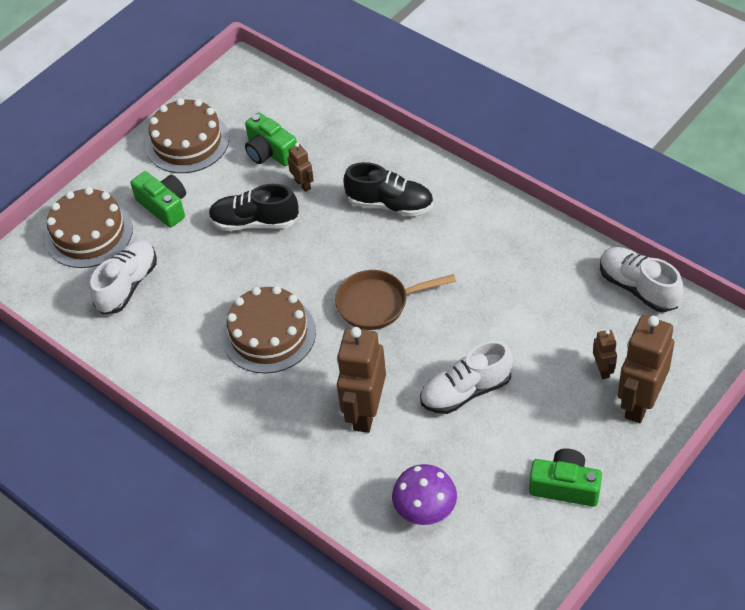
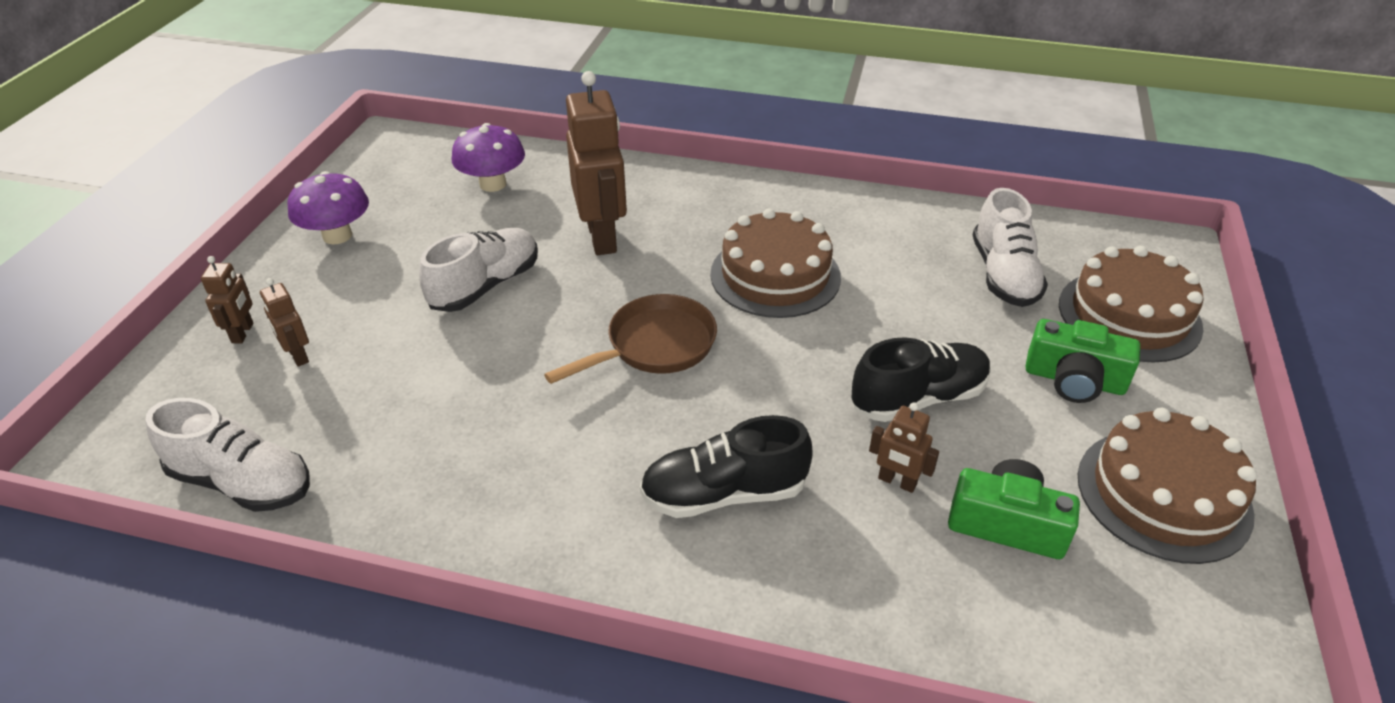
camera: 150 degrees right, 10 degrees down
green camera [529,449,602,507] -> purple mushroom [288,171,369,244]
brown robot [618,315,674,423] -> brown robot [201,256,253,343], size x0.48

